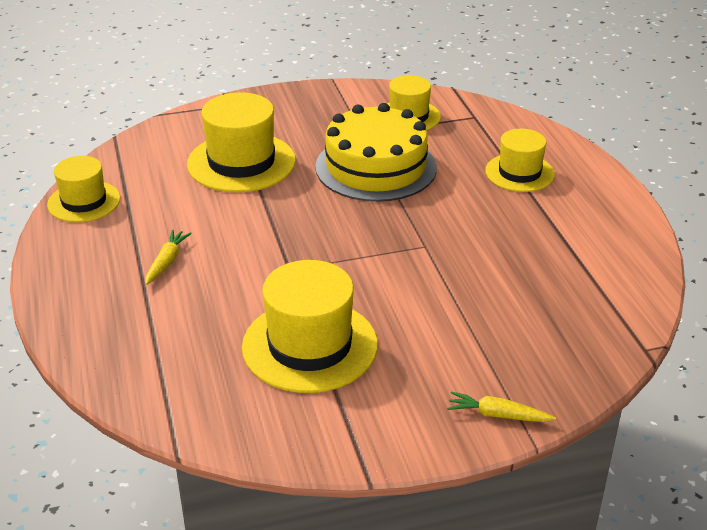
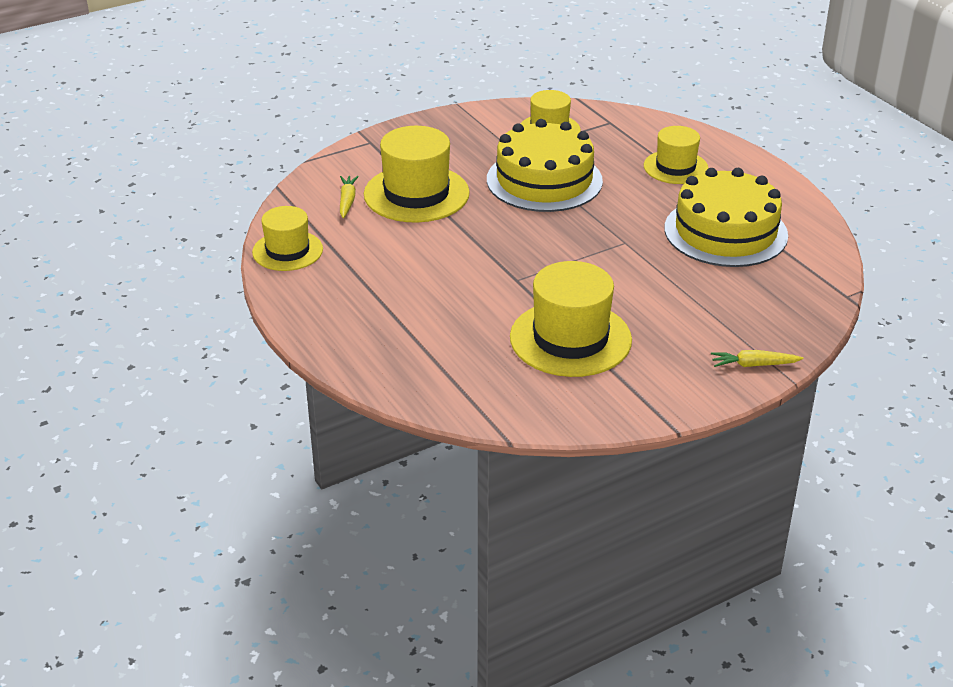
camera: 15 degrees left, 0 degrees up
yellow carrot [145,230,192,285] -> yellow carrot moved to [340,176,359,218]
none -> yellow cake [664,168,788,267]

